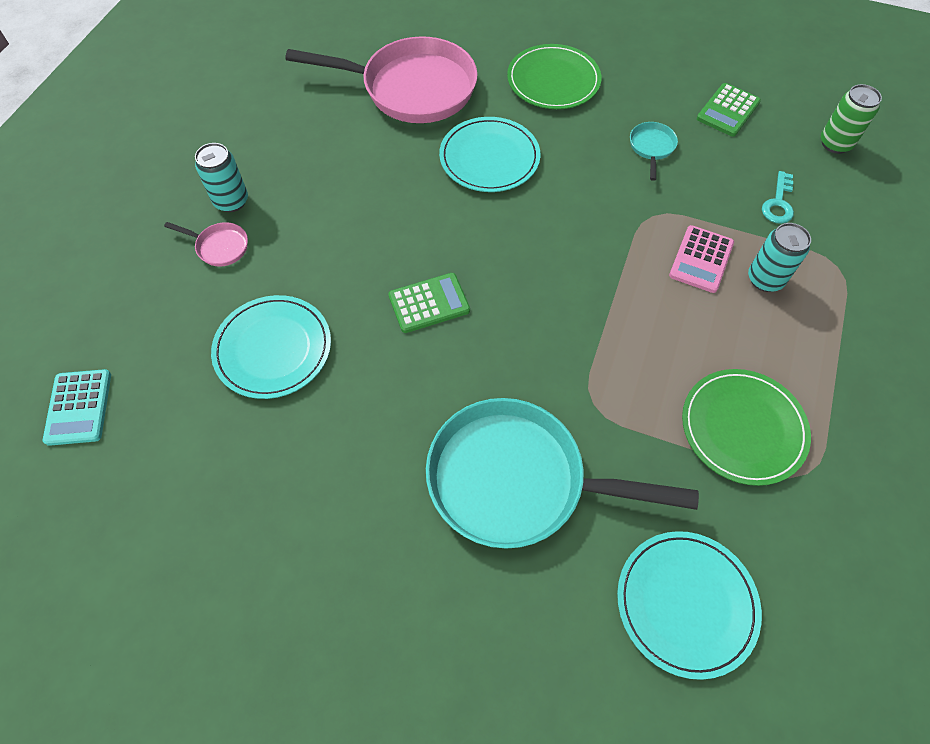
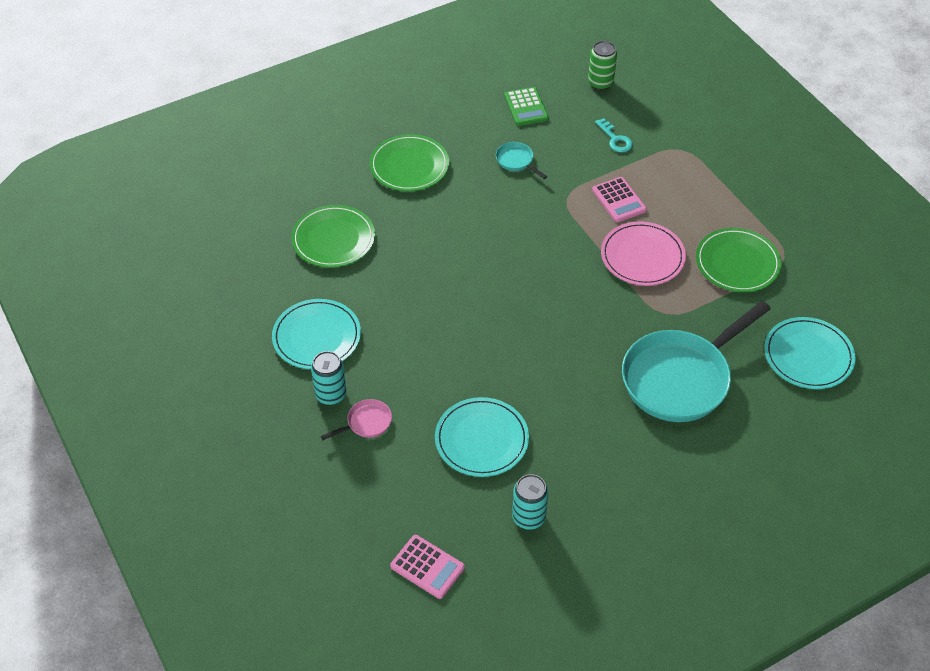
camera: 50 degrees left, 10 degrees down
turquoise calculator [43,369,111,446] -> pink calculator [390,535,465,599]
pink pan [285,36,478,123] -> green plate [291,205,375,268]
green calculator [388,273,470,333] -> none
turquoise plate [439,117,540,192] -> turquoise plate moved to [272,299,361,369]
turquoise can [748,223,811,292] -> turquoise can moved to [512,474,548,530]
none -> pink plate [601,222,686,286]

